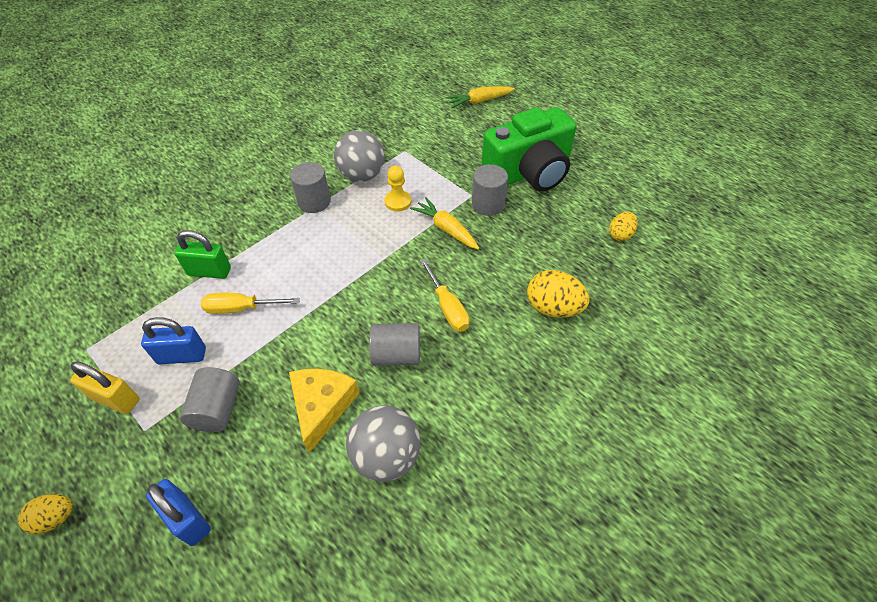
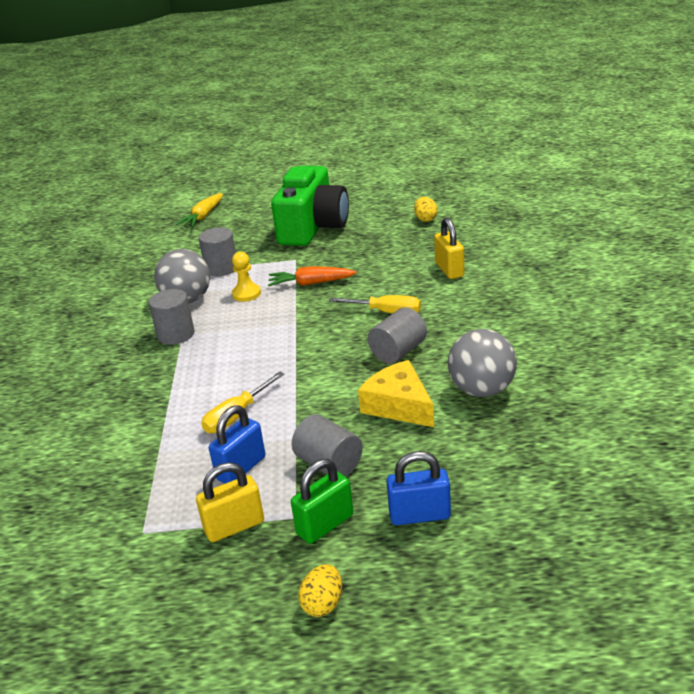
camera: 45 degrees left, 20 degrees down
green padlock [175,230,231,279] -> green padlock moved to [291,459,353,544]
yellow carrot [410,197,479,249] -> orange carrot [268,266,356,286]
grey cylinder [472,164,508,216] -> grey cylinder moved to [199,227,236,276]
yellow egg [527,270,590,318] -> yellow padlock [434,217,464,279]

